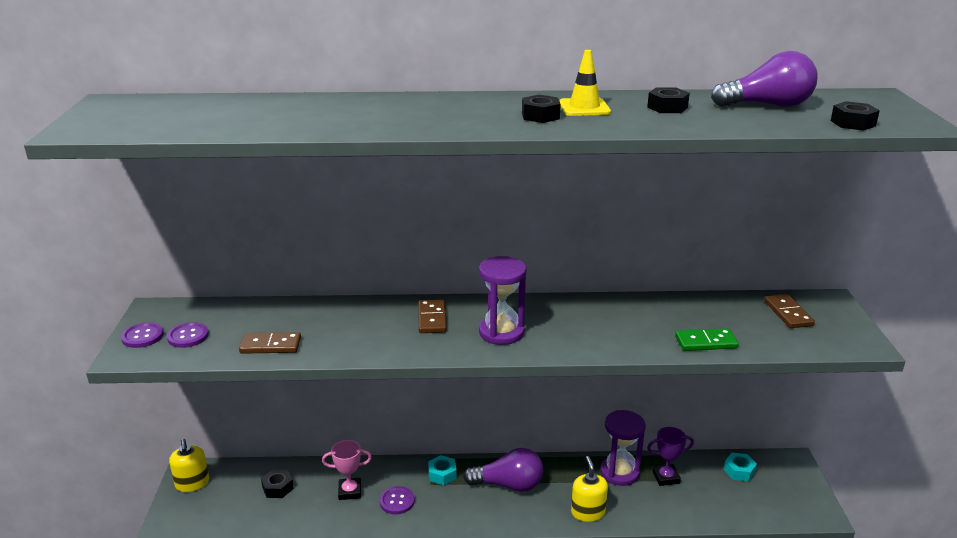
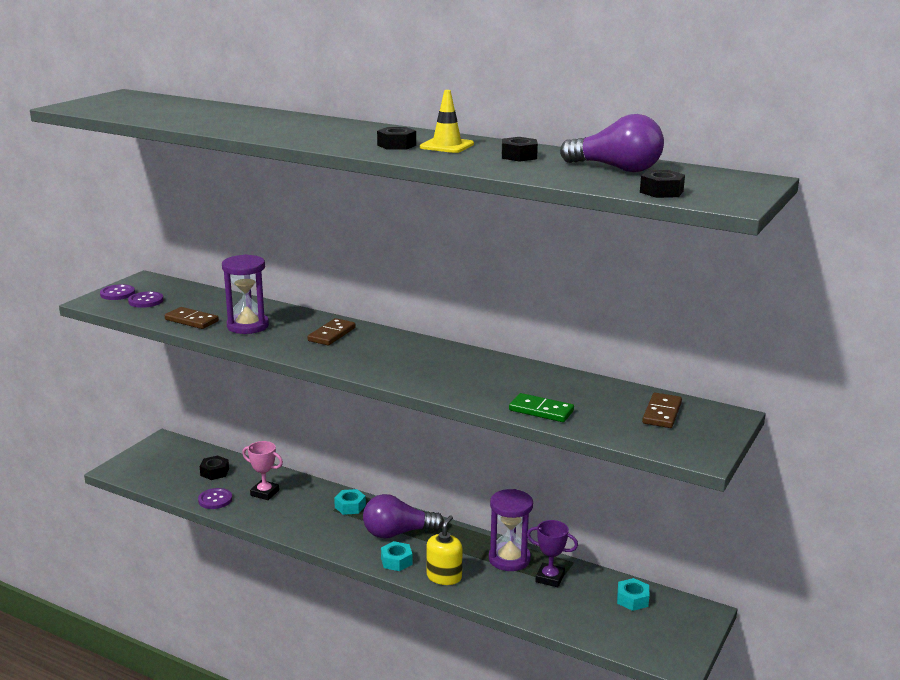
camera: 30 degrees right, 5 degrees down
yellow soap dispenser [169,439,209,492] -> none
purple button [379,486,415,514] -> purple button moved to [198,488,232,509]
purple light bulb [463,448,543,492] -> purple light bulb turned 135 degrees clockwise [363,494,444,539]
purple hourglass [479,256,526,345] -> purple hourglass moved to [222,254,269,334]
none -> turquoise nut [381,541,413,571]

